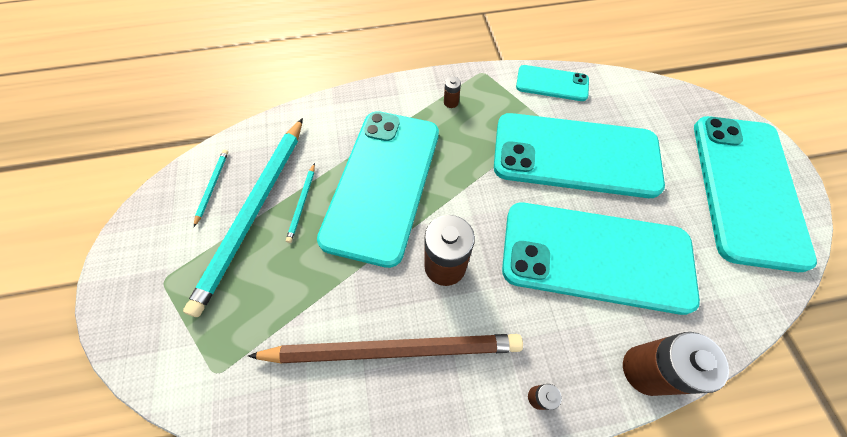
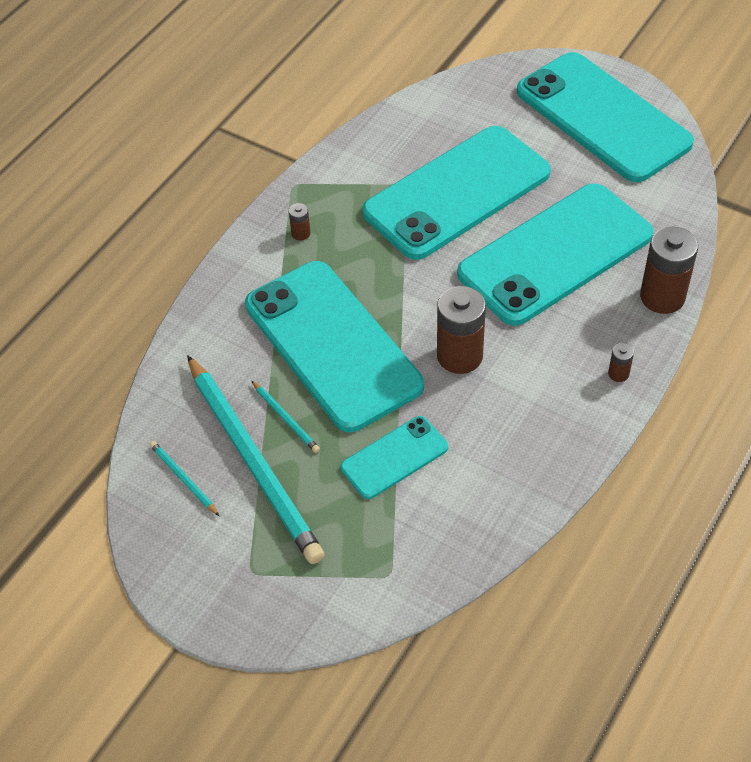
camera: 45 degrees left, 10 degrees down
brown pencil [248,334,523,364] -> none
turquoise phone [516,65,589,101] -> turquoise phone moved to [341,416,448,499]

